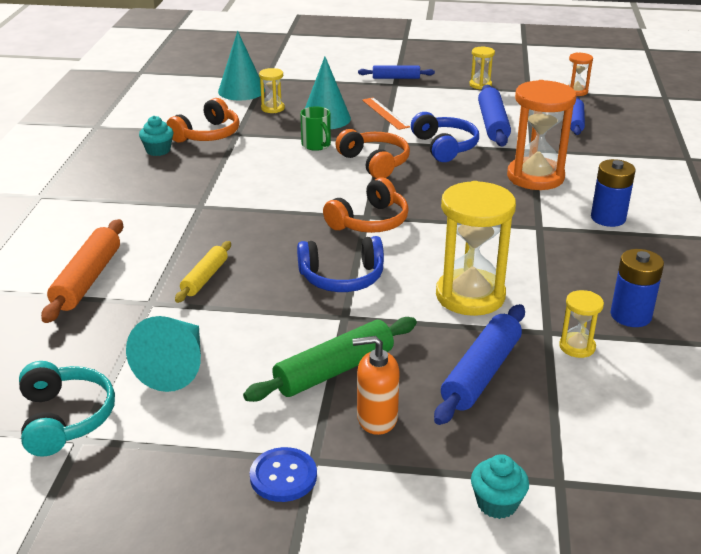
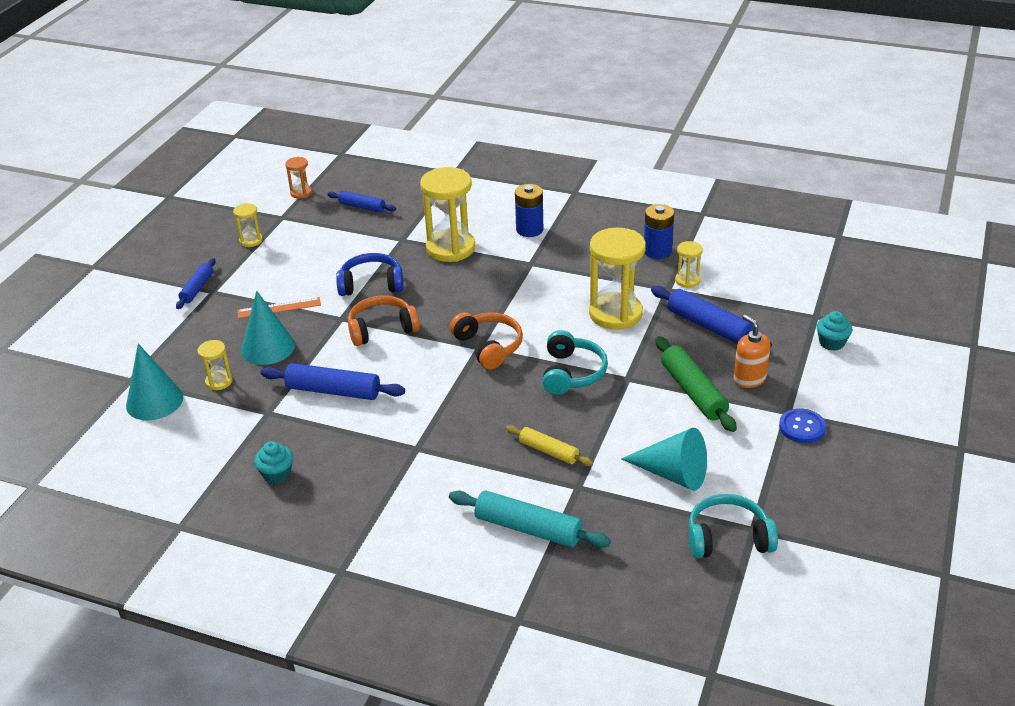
camera: 75 degrees left, 5 degrees up
orange rolling pin [41,219,123,323] -> turquoise rolling pin [449,491,611,548]
orange headphones [166,98,240,143] -> none
blue headphones [297,236,384,292] -> turquoise headphones [542,330,608,395]
green mug [300,106,331,151] -> none
orange soap dispenser [352,336,400,435] -> orange soap dispenser turned 135 degrees clockwise [733,315,771,388]
blue rolling pin [478,85,511,147] -> blue rolling pin moved to [260,363,405,400]
orange hourglass [507,80,576,190] -> yellow hourglass [420,167,475,262]

